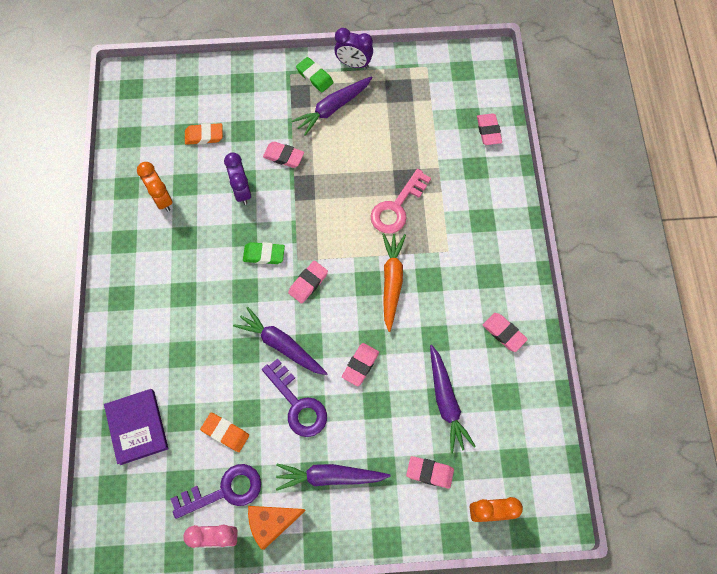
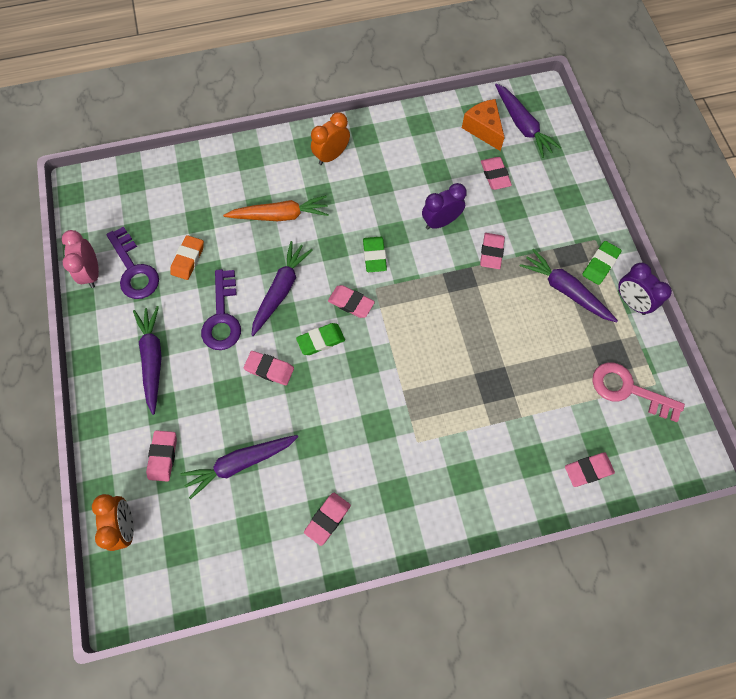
camera: 80 degrees right, 0 degrees up
purple book [104,389,168,465] -> none
orange clock [137,162,173,212] -> orange clock moved to [311,112,350,165]
orange eraser [185,123,223,145] -> pink eraser [481,157,512,190]
orange cheese [248,506,306,550] -> orange cheese moved to [462,99,505,151]
purple key [262,358,327,437] -> purple key turned 45 degrees counterclockwise [201,269,241,350]
purple clock [334,28,373,68] -> purple clock turned 45 degrees counterclockwise [618,263,672,315]
pink key [370,169,431,234] -> pink key moved to [592,362,685,422]
orange carrot [382,233,406,332] -> orange carrot moved to [223,195,329,221]
none -> green eraser [296,323,345,355]
none -> purple carrot [495,83,561,158]

